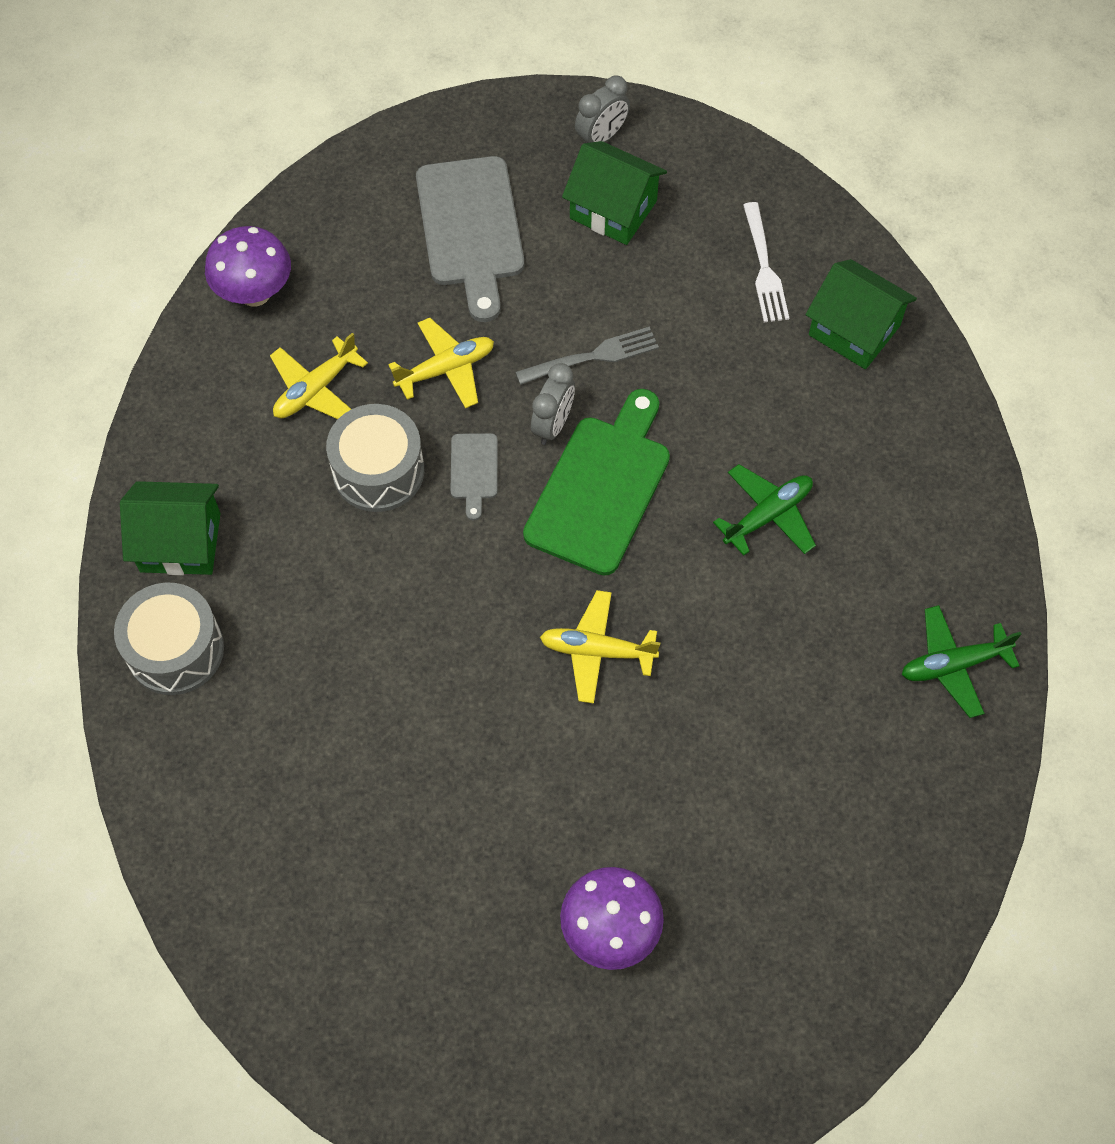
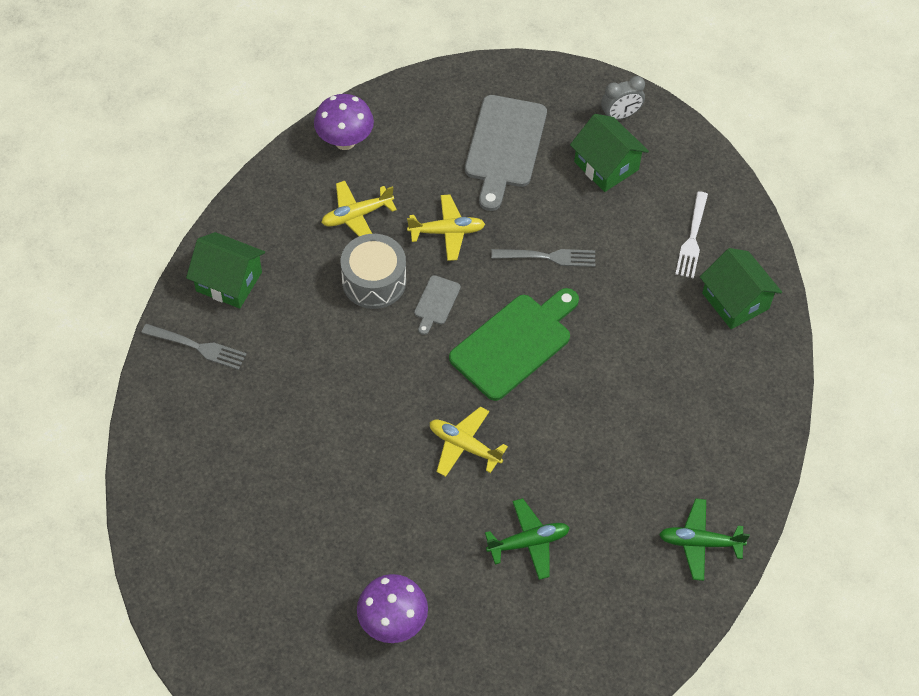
camera: 20 degrees right, 5 degrees down
grey drum [114,583,224,695] -> grey fork [142,324,247,370]
grey clock [531,363,575,445] -> none
green plane [713,464,816,556] -> green plane moved to [485,498,570,580]

